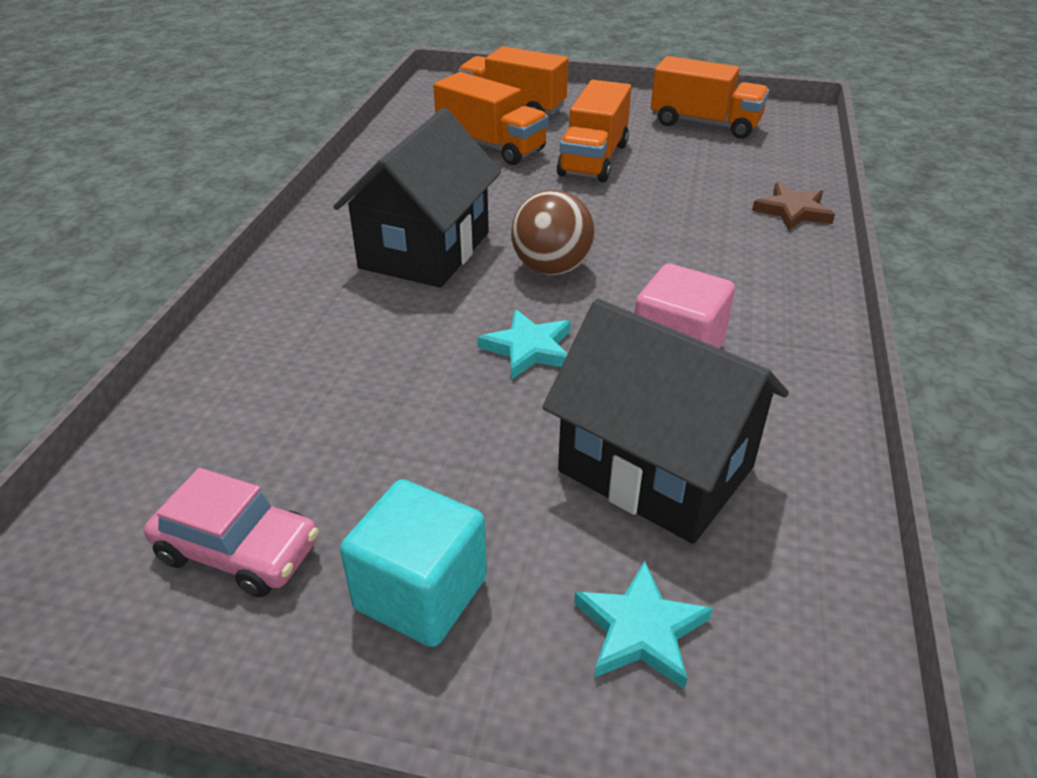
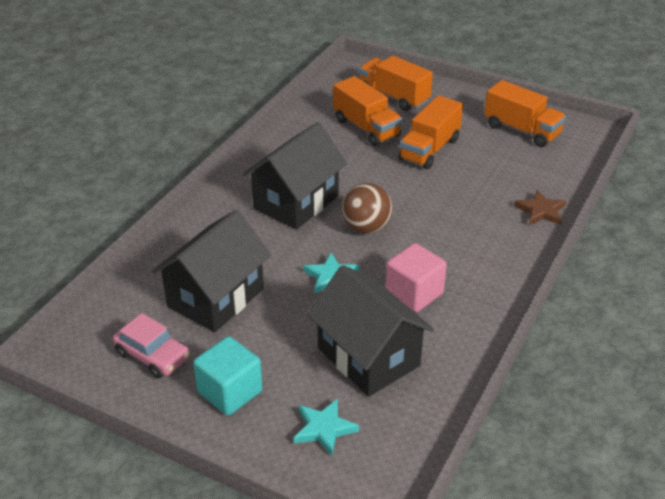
camera: 15 degrees right, 0 degrees up
none -> black house [152,210,271,332]

